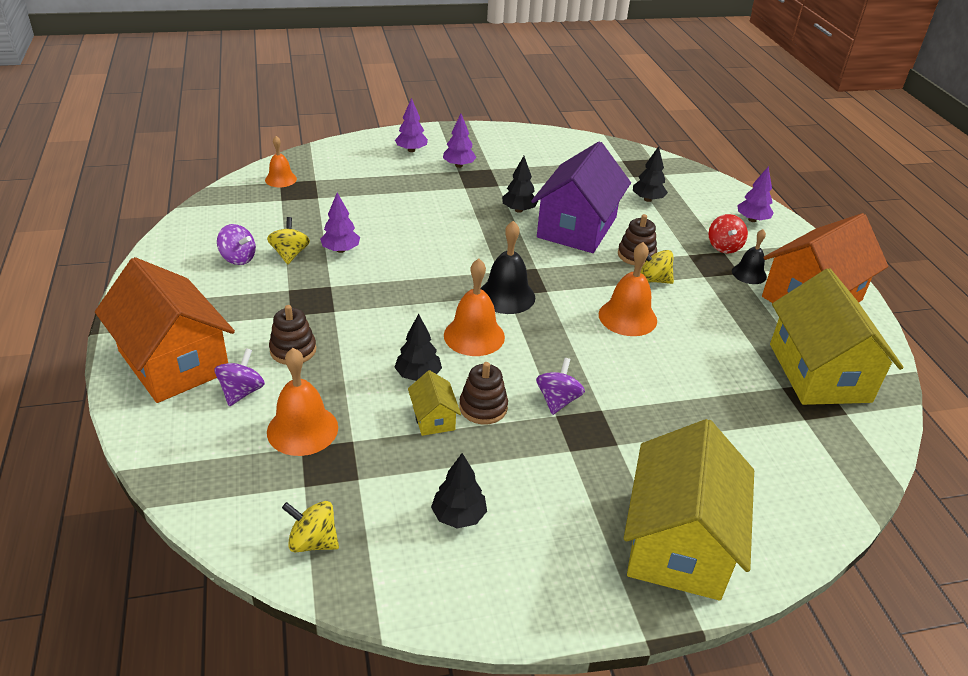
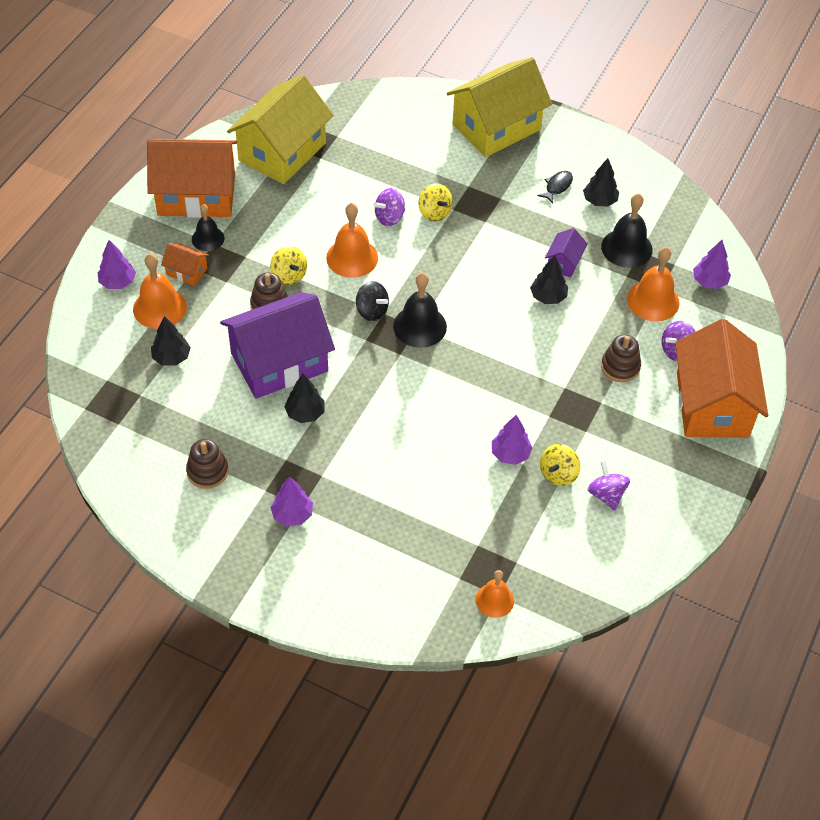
camera: 140 degrees left, 15 degrees up
yellow spinning top [282,501,339,552] -> yellow spinning top moved to [419,183,453,222]
purple tree [395,98,428,152] -> purple tree moved to [693,240,731,289]
yellow house [408,370,461,436] -> purple house [545,228,588,278]
orange bell [444,259,505,356] -> orange bell moved to [133,254,187,329]
brown stacking toy [459,362,508,424] -> brown stacking toy moved to [186,439,228,489]
purple spinning top [536,358,585,415] -> purple spinning top moved to [373,188,405,226]
red spinning top [709,214,748,253] -> orange house [161,243,209,286]
none -> black spinning top [356,281,389,321]
none -> black fish [537,171,573,204]
none -> black bell [601,193,652,268]

